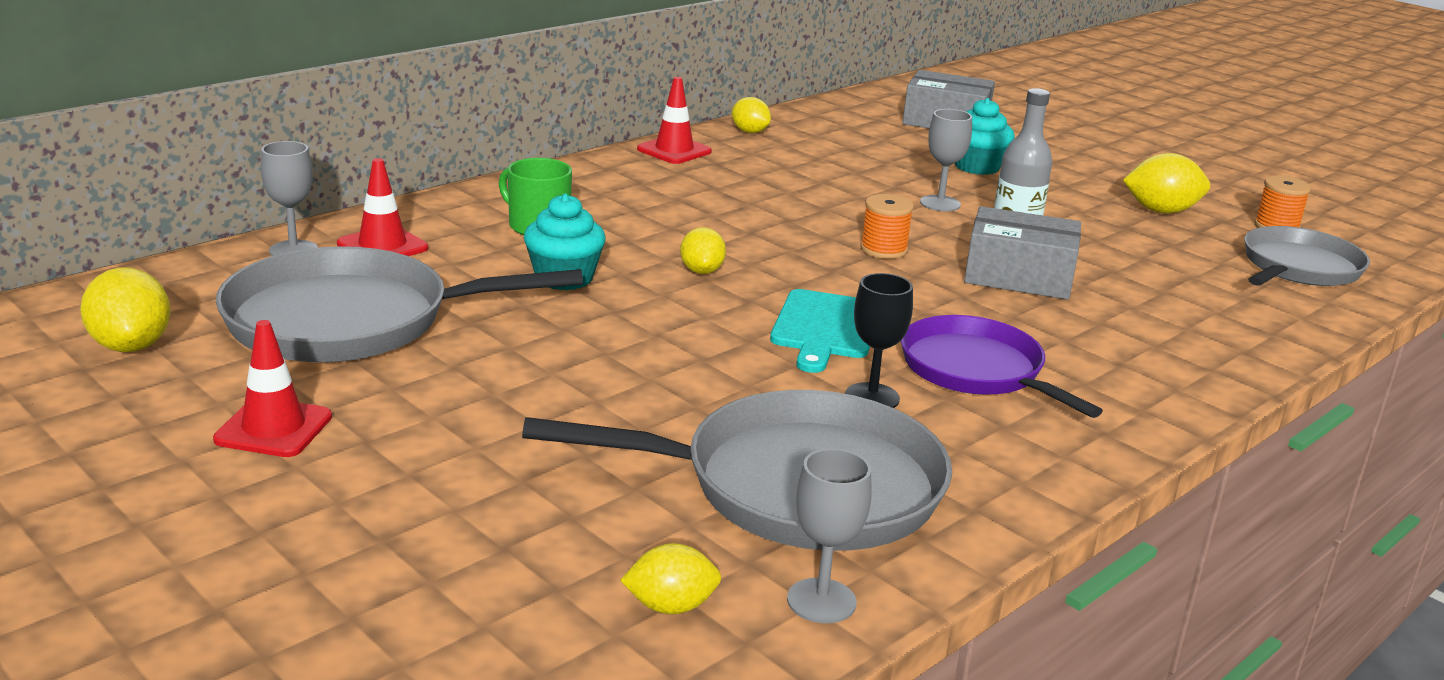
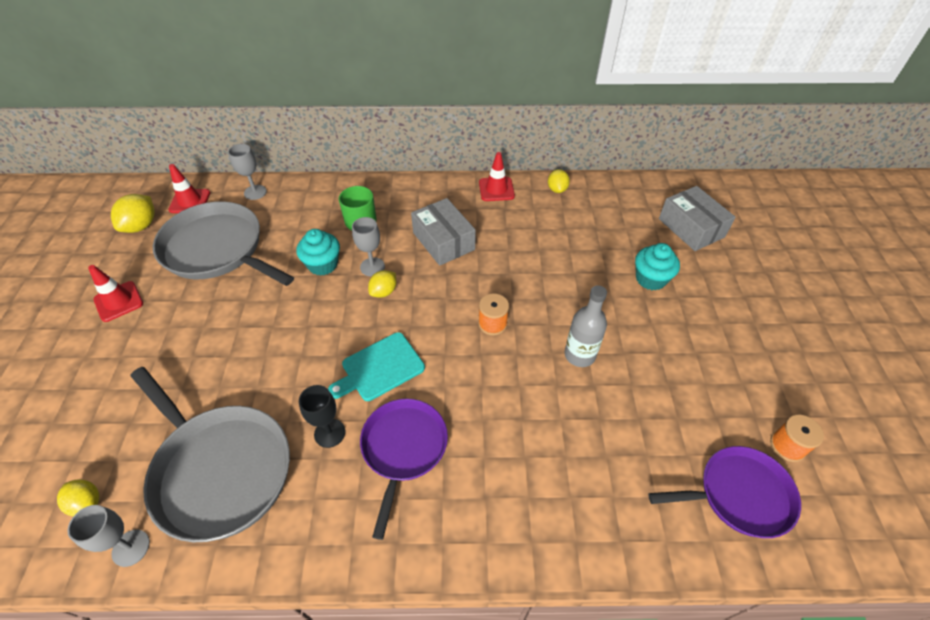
camera: 45 degrees right, 25 degrees up
red traffic cone [337,158,428,256] -> red traffic cone moved to [168,164,210,213]
grey goblet [920,109,972,211] -> grey goblet moved to [352,217,385,276]
grey box [964,206,1081,300] -> grey box moved to [411,198,476,266]
yellow lemon [1123,153,1210,214] -> none
grey pan [1244,226,1370,286] -> purple pan [648,446,801,538]

